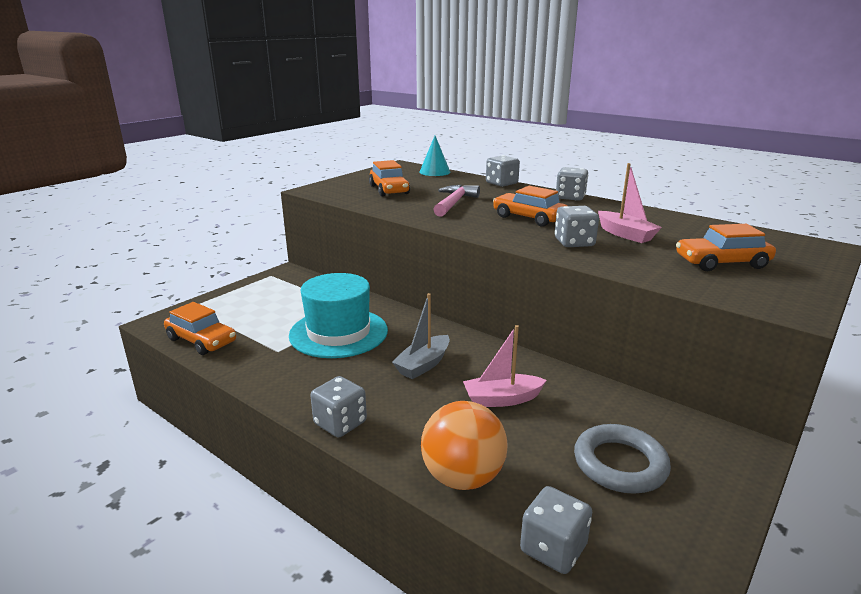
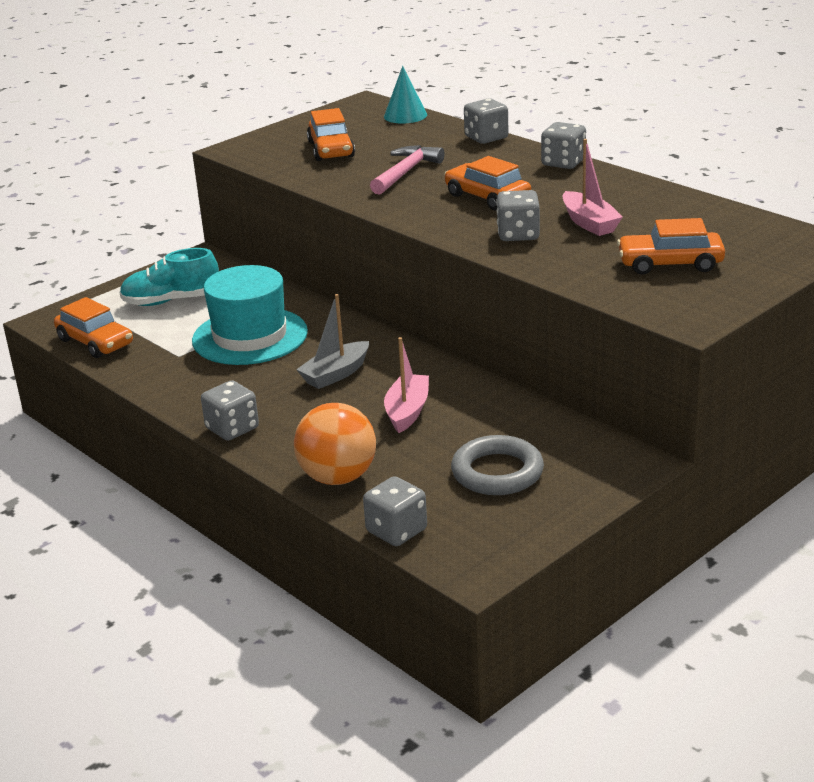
camera: 10 degrees right, 5 degrees up
pink boat [463,325,547,407] -> pink boat turned 105 degrees clockwise [384,337,429,433]
none -> turquoise shoe [120,248,219,306]

